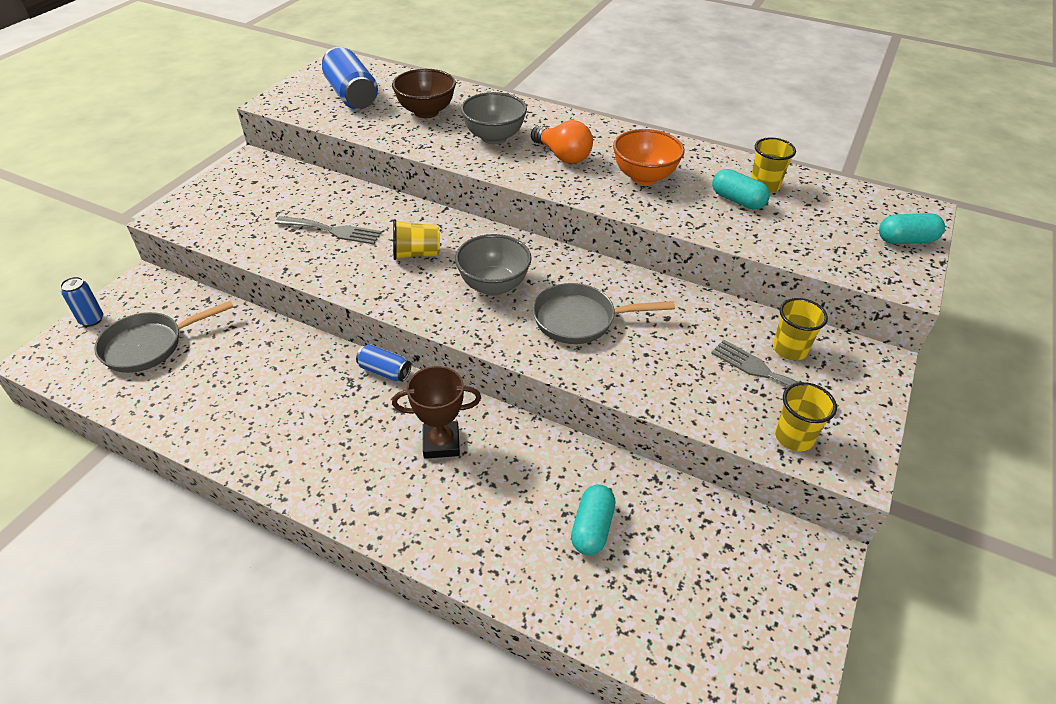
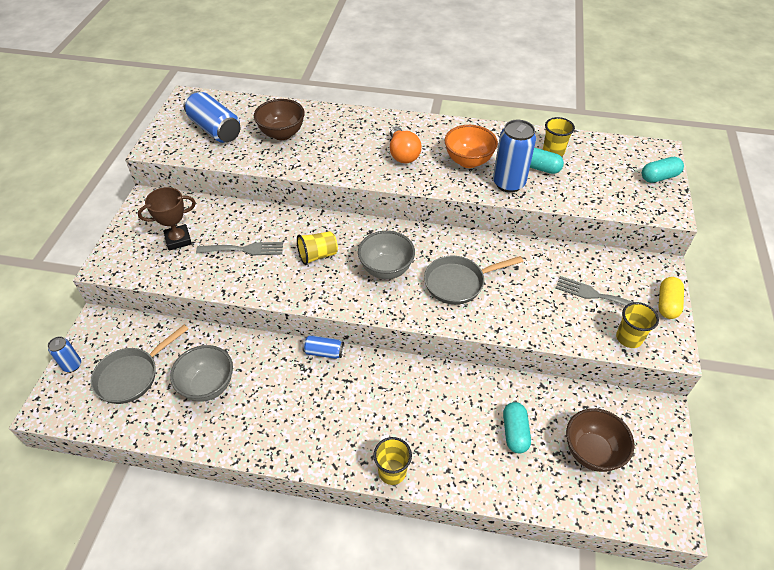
camera: 15 degrees left, 5 degrees up
brown trophy [392,366,481,459] -> brown trophy moved to [138,187,196,251]
grey bowl [460,92,527,144] -> grey bowl moved to [170,345,233,402]
orange light bulb [531,120,593,164] -> orange light bulb turned 45 degrees clockwise [390,126,422,163]
yellow cup [773,298,828,360] -> yellow cup moved to [373,437,412,485]
none -> blue can [493,120,536,193]
none -> brown bowl [566,408,634,472]
none -> yellow capsule [658,277,684,319]

